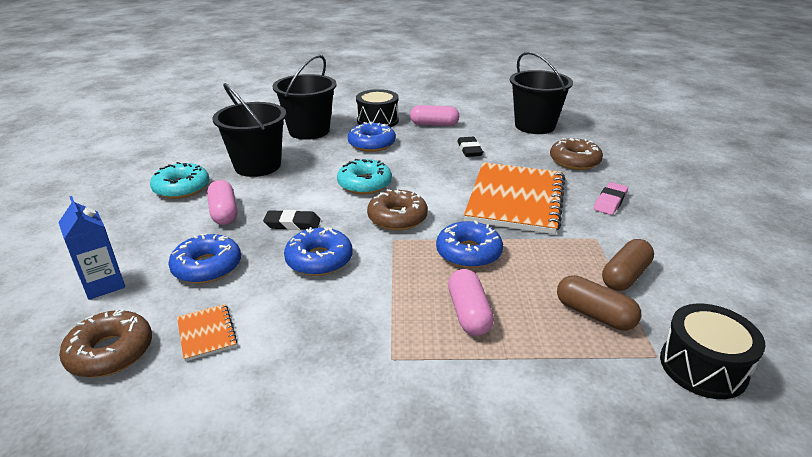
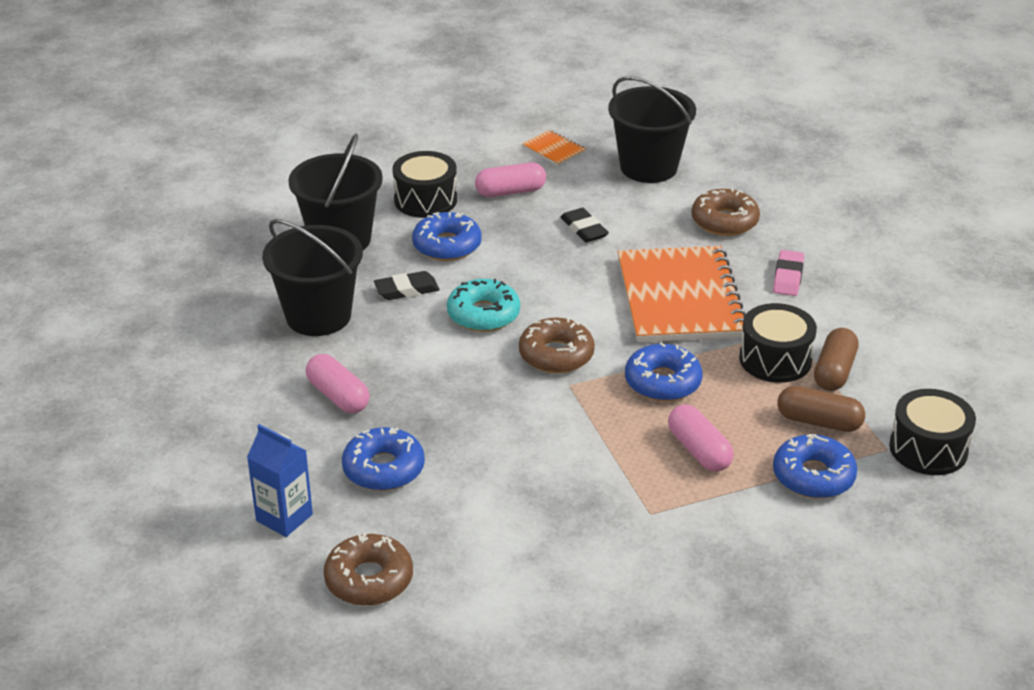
camera: 20 degrees left, 5 degrees up
turquoise donut [150,162,209,199] -> none
orange notebook [177,304,237,361] -> orange notebook moved to [522,130,586,166]
black eraser [263,210,320,230] -> black eraser moved to [374,271,440,300]
blue donut [284,227,352,276] -> blue donut moved to [773,434,857,499]
none -> black drum [739,303,817,383]

